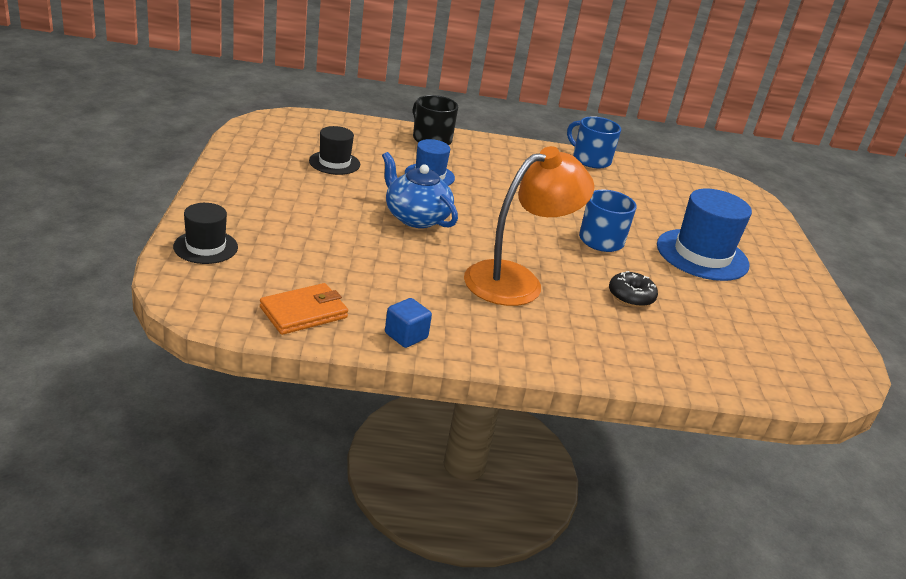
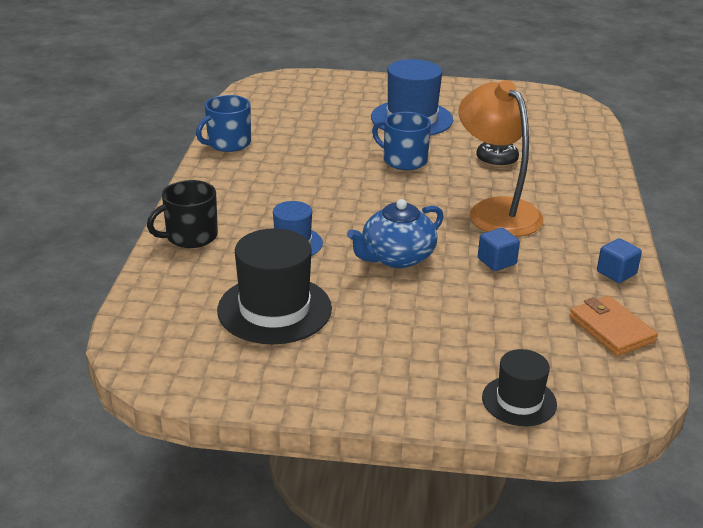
camera: 80 degrees left, 0 degrees up
black hat [309,126,360,175] -> black hat [217,228,332,344], size x1.72
none -> blue cube [478,228,520,271]

